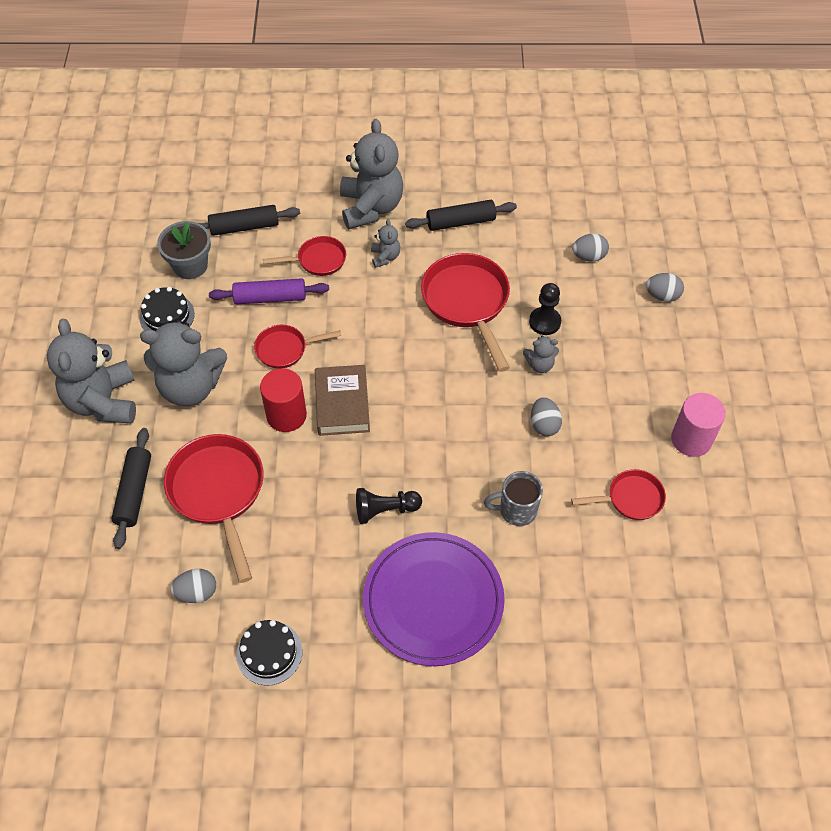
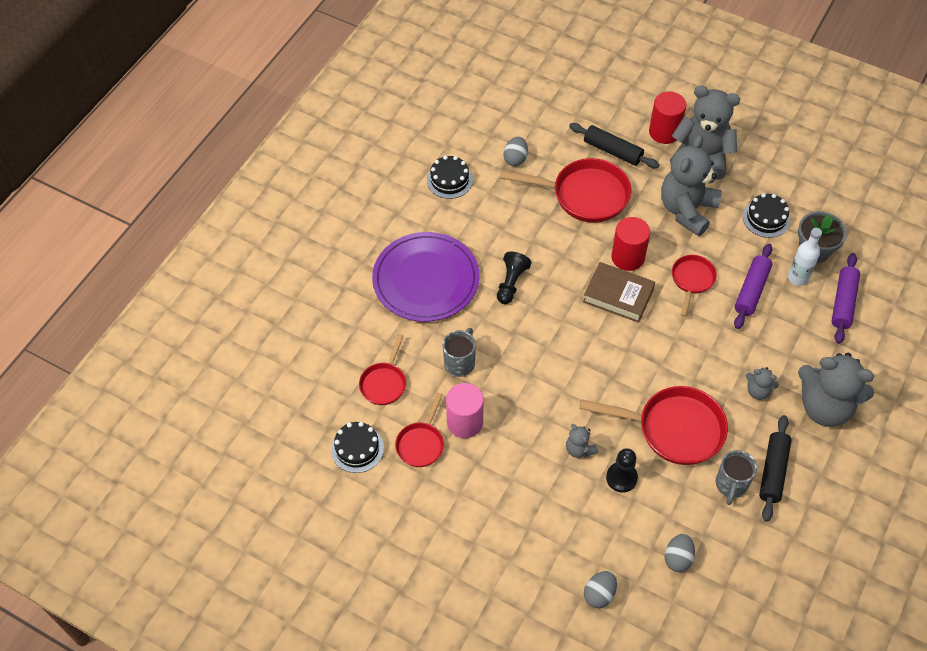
camera: 120 degrees right, 0 degrees up
black rolling pin [199,205,300,236] -> purple rolling pin [831,253,860,344]
red pan [263,236,346,276] -> red pan moved to [359,334,406,405]
grey teddy bear [523,336,559,373] -> grey teddy bear turned 60 degrees counterclockwise [566,424,598,458]
grey egg [531,397,562,436] -> none
pink cylinder [671,393,726,457] -> pink cylinder moved to [446,383,484,438]
none -> black cake [331,422,384,473]
none -> red cylinder [649,92,686,144]
none -> grey mug [716,450,757,505]
none -> white bottle [788,228,822,286]

